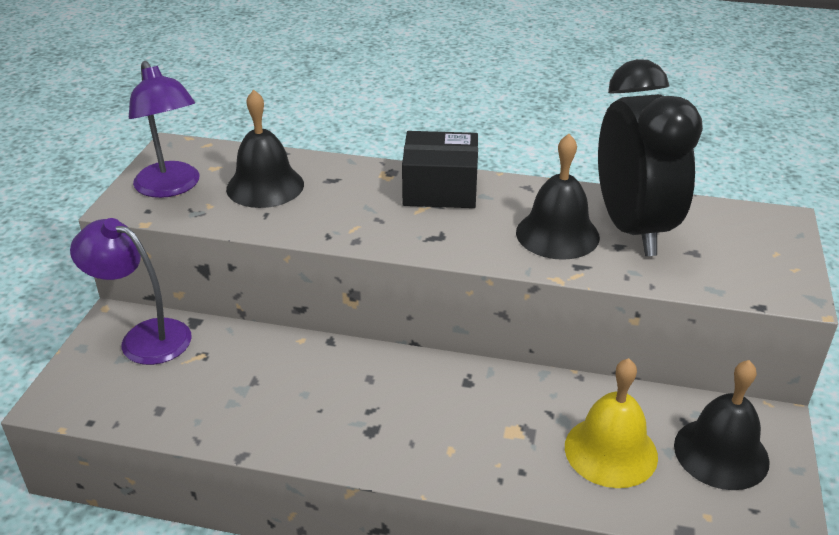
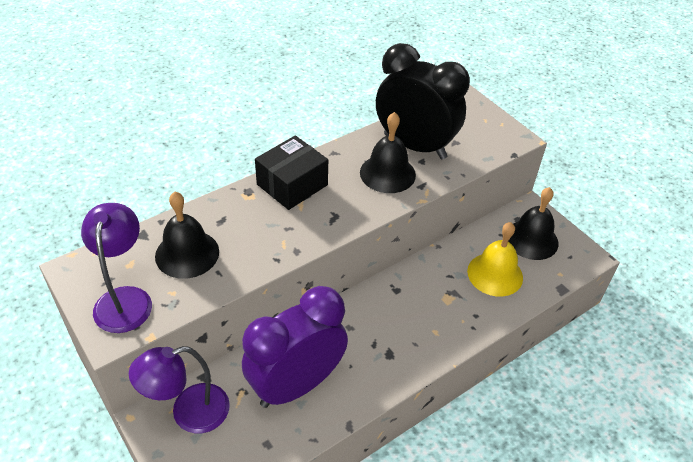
camera: 50 degrees left, 10 degrees up
purple lamp [129,61,200,198] -> purple lamp turned 105 degrees counterclockwise [81,203,152,333]
none -> purple clock [242,286,348,408]

